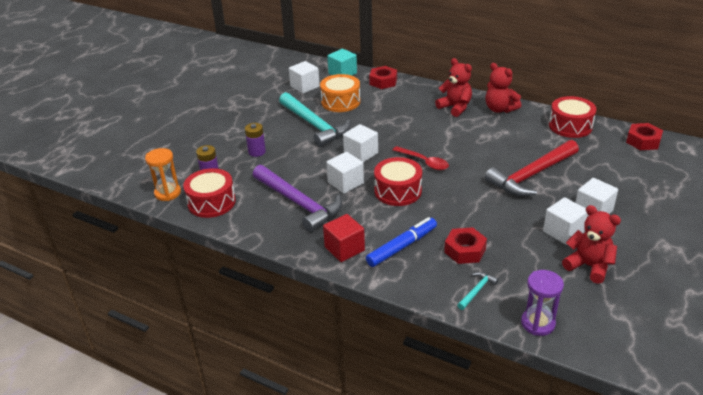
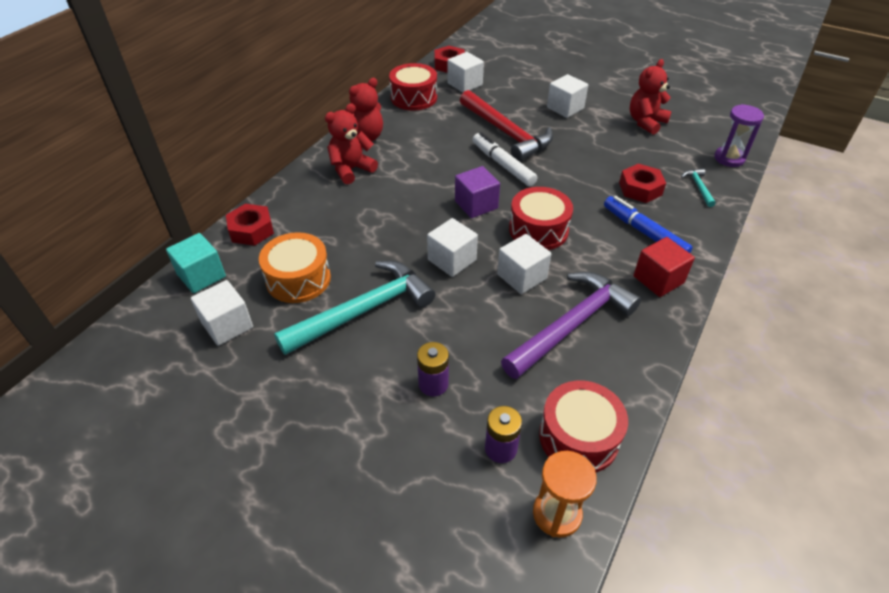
camera: 90 degrees left, 10 degrees up
red spoon [393,146,449,170] -> purple cube [455,166,500,218]
turquoise hammer [457,272,499,310] -> turquoise hammer turned 45 degrees clockwise [681,168,716,207]
white cube [543,197,588,245] -> white cube moved to [447,52,484,93]
none -> white marker [472,132,537,186]

